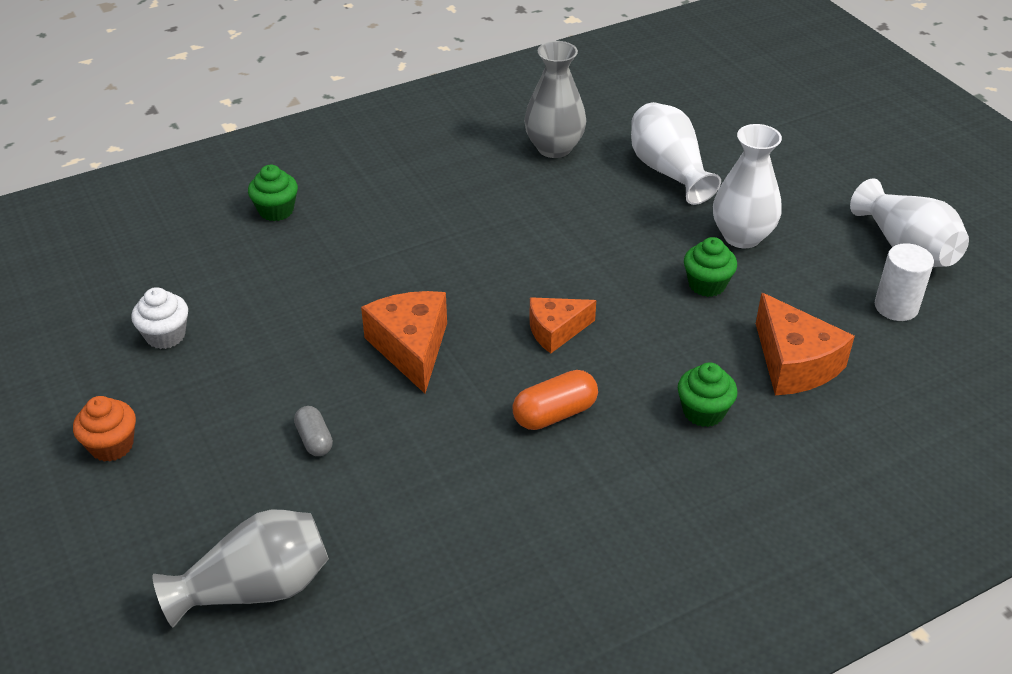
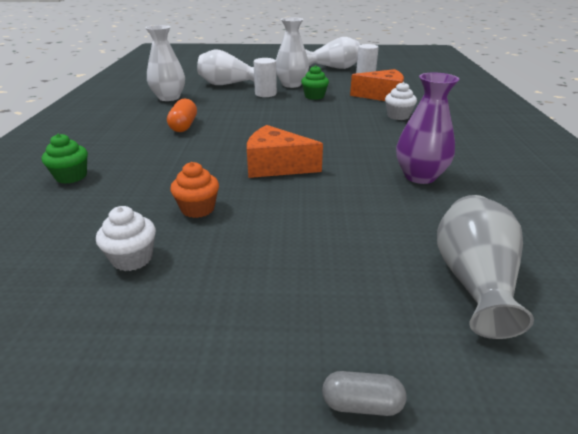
camera: 60 degrees left, 10 degrees down
orange cupcake [73,396,136,462] -> orange cupcake moved to [170,162,219,218]
grey capsule [294,406,333,456] -> grey capsule moved to [322,371,406,416]
orange capsule [513,370,598,430] -> orange capsule moved to [167,98,197,132]
grey vase [524,41,586,158] -> white vase [145,25,185,101]
orange cheese [529,297,596,353] -> none
green cupcake [678,363,738,427] -> white cupcake [385,82,417,120]
none -> white cylinder [254,58,277,97]
none -> purple vase [396,72,459,184]

